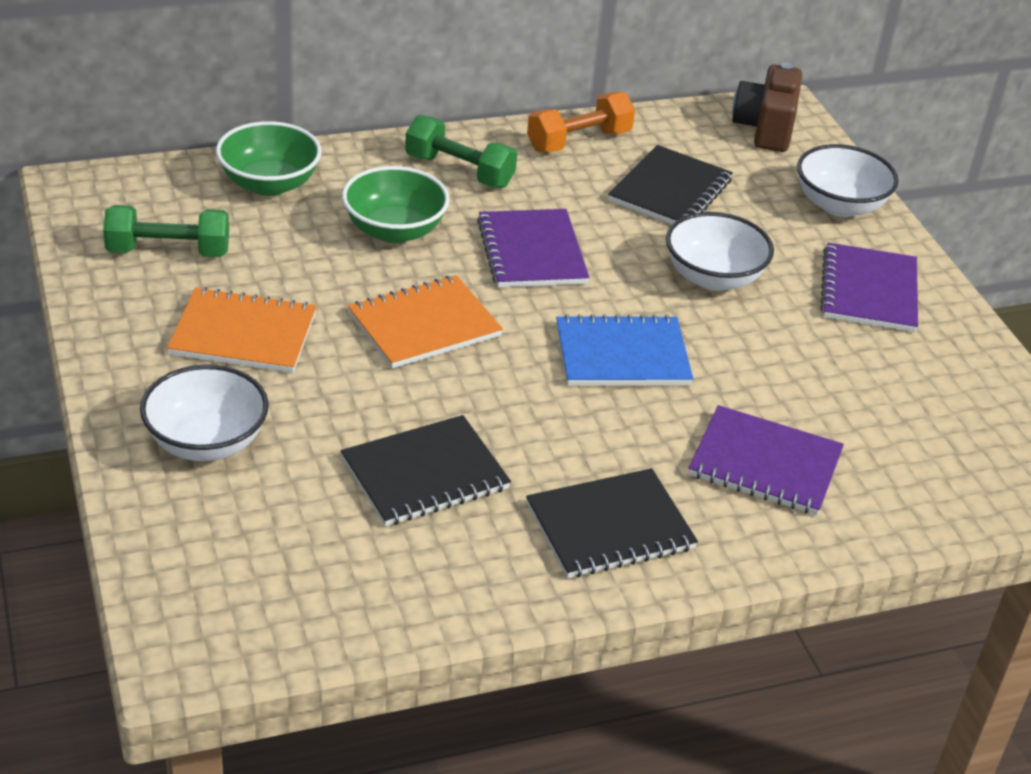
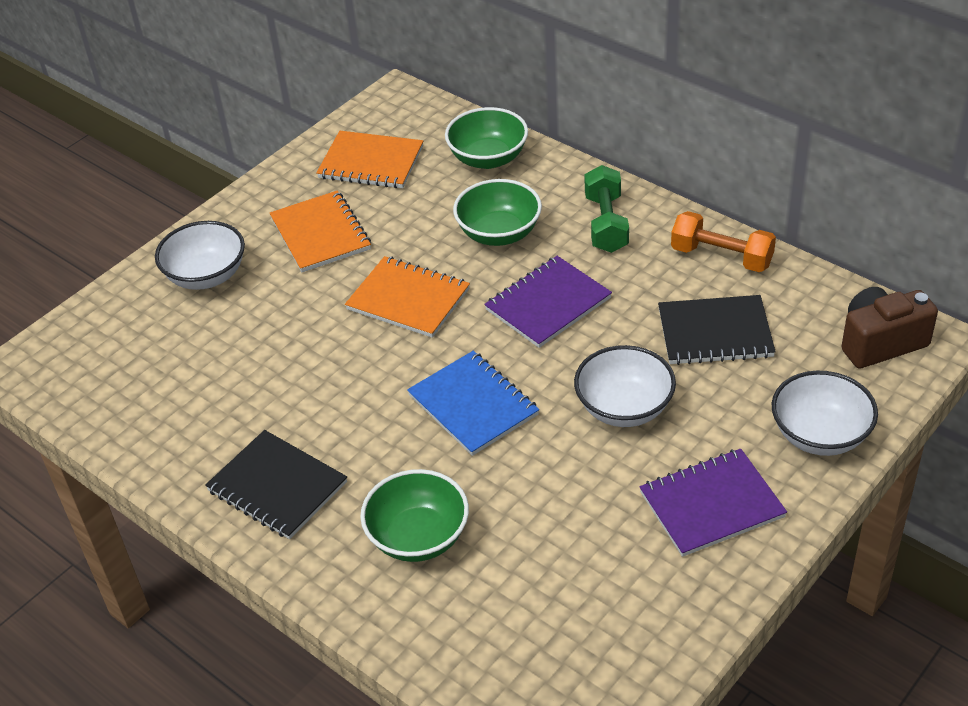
camera: 65 degrees right, 5 degrees up
green dumbbell [103,205,229,257] -> orange notebook [316,131,423,188]
black notebook [341,415,511,526] -> none
purple notebook [689,405,844,515] -> green bowl [360,469,469,562]

